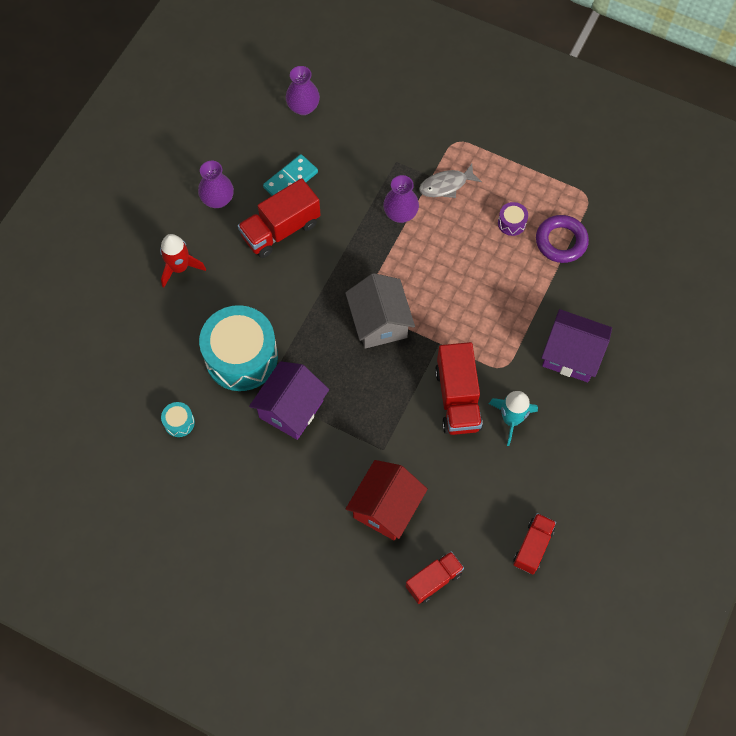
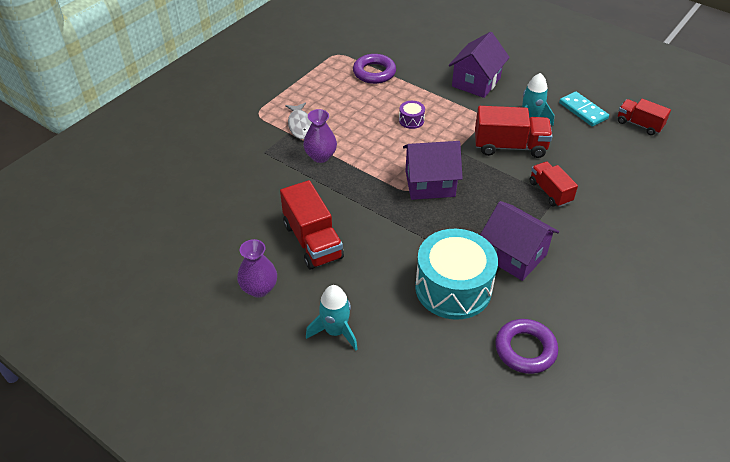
camera: 80 degrees left, 20 degrees down
red rocket [160,234,206,288] -> turquoise rocket [306,285,358,350]
turquoise drum [161,402,195,437] -> purple ring [495,319,558,374]
turquoise domino [263,154,318,196] -> turquoise domino moved to [559,91,609,127]
purple vase [286,66,320,115] -> none
grey house [345,273,415,349] -> purple house [403,141,463,200]
red house [346,460,428,541] -> none
red truck [406,551,464,604] -> red truck moved to [530,161,578,207]
purple drum [498,202,528,236] -> purple drum moved to [399,101,425,129]

